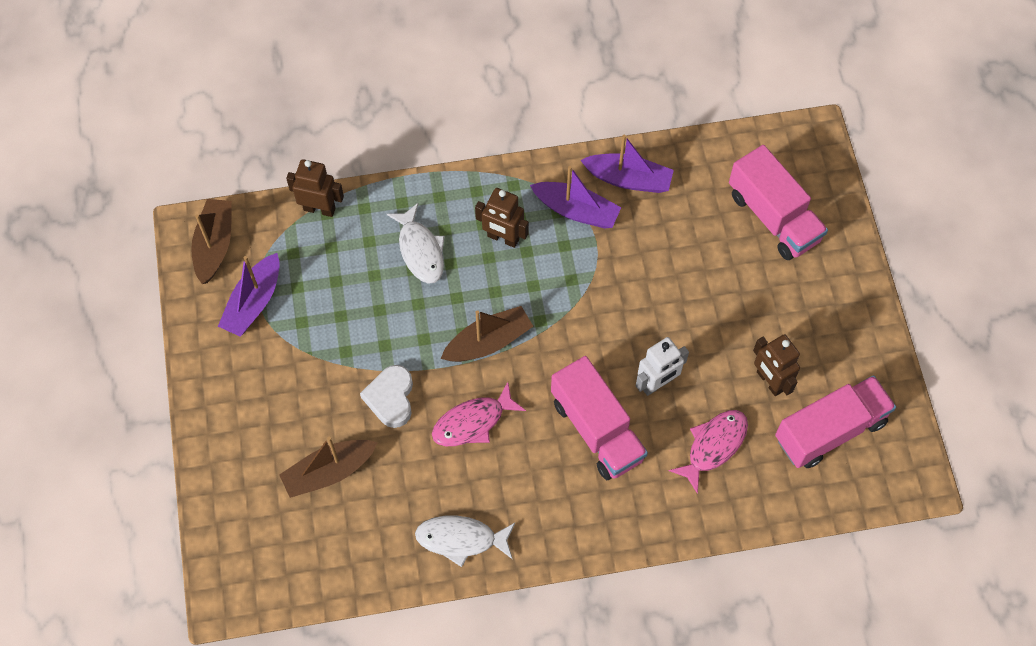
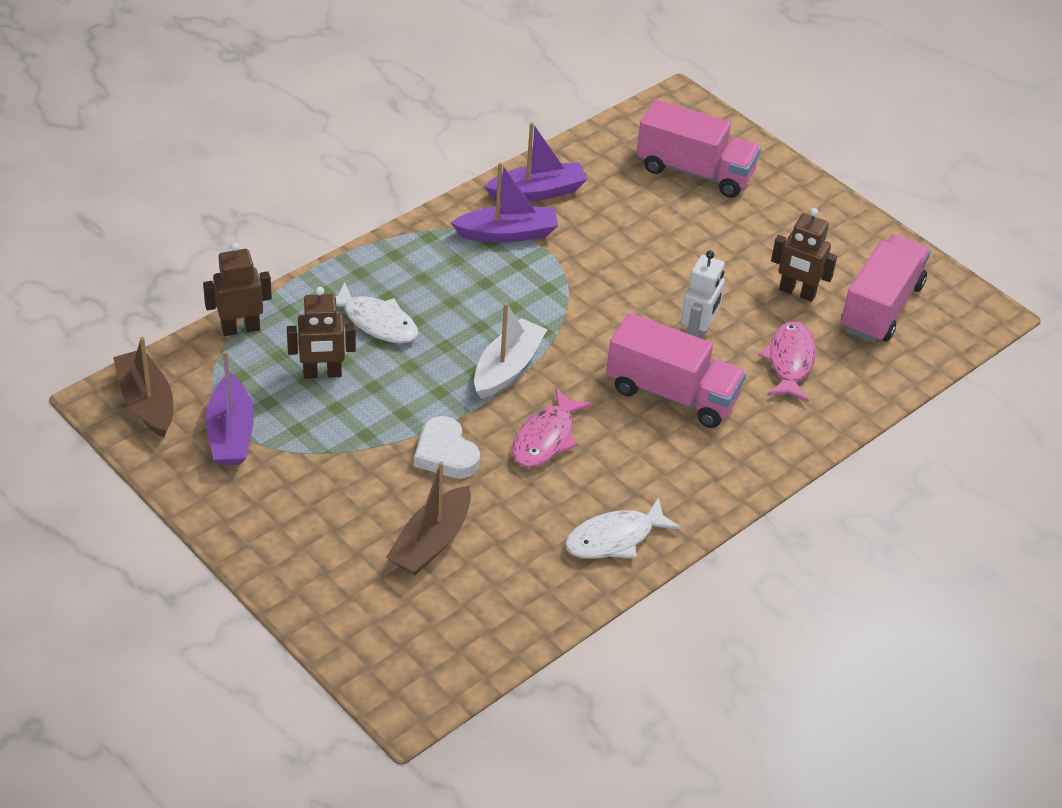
camera: 35 degrees left, 20 degrees down
brown boat [441,306,534,362] -> white boat [474,303,547,399]
brown robot [475,188,529,248] -> brown robot moved to [287,287,356,379]

